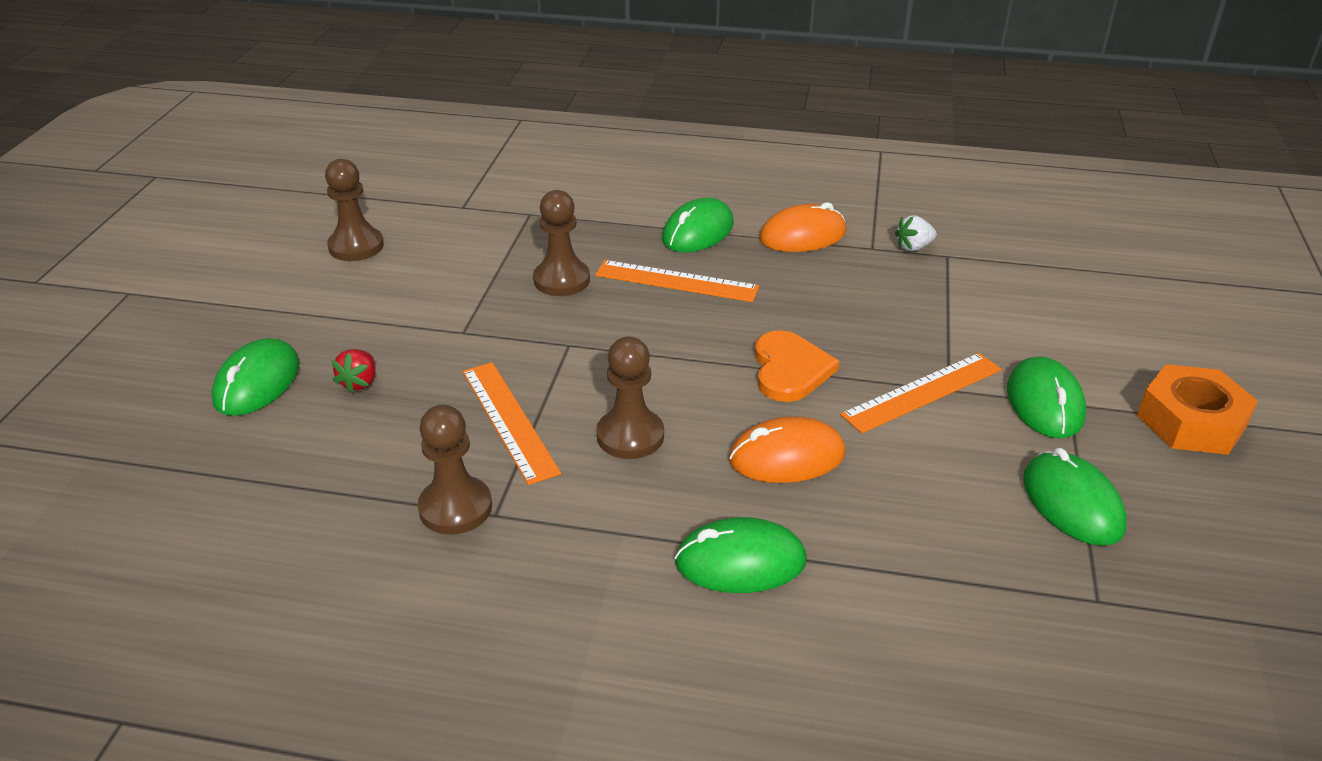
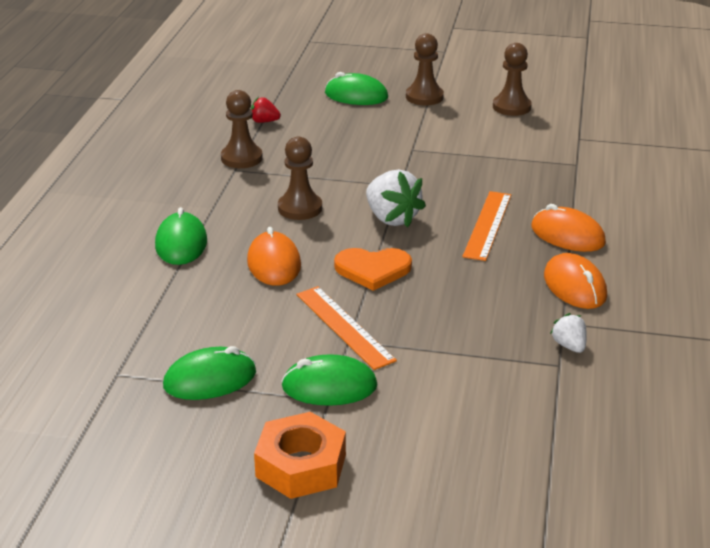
camera: 90 degrees right, 5 degrees down
red strawberry [331,349,375,393] -> red strawberry moved to [251,97,281,123]
orange ruler [463,362,561,485] -> none
brown pawn [533,190,590,296] -> brown pawn moved to [406,33,444,106]
green mouse [662,198,734,252] -> orange mouse [531,204,606,252]
none -> white strawberry [366,169,426,228]

